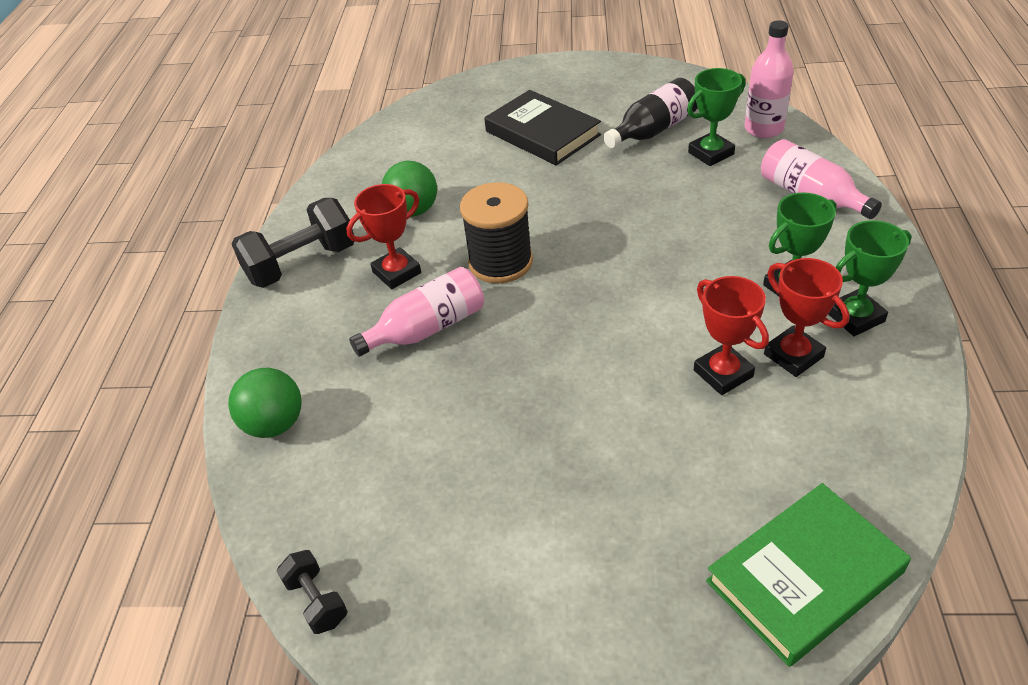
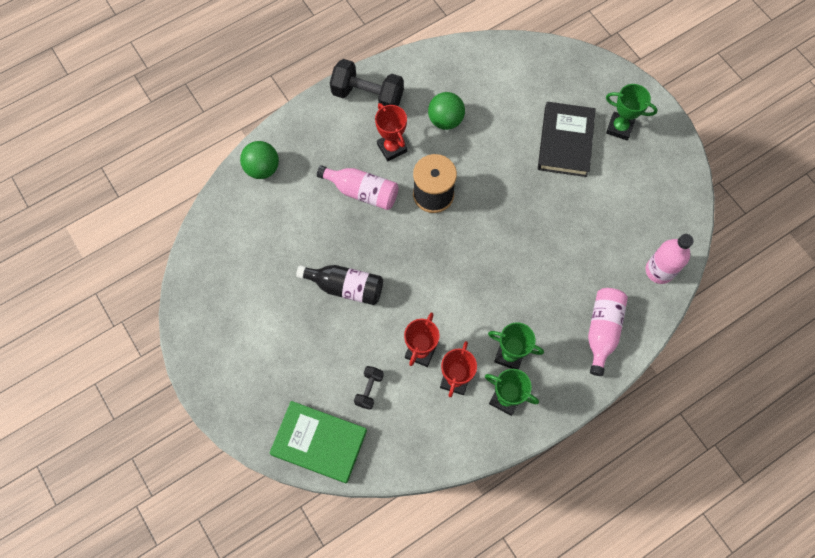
camera: 50 degrees right, 25 degrees up
black dumbbell [277,550,348,634] -> black dumbbell moved to [354,366,384,410]
red trophy [346,184,421,289] -> red trophy turned 45 degrees clockwise [375,103,407,161]
black bottle [603,78,698,148] -> black bottle moved to [296,265,383,305]
green trophy [687,68,746,166] -> green trophy moved to [606,84,658,140]

